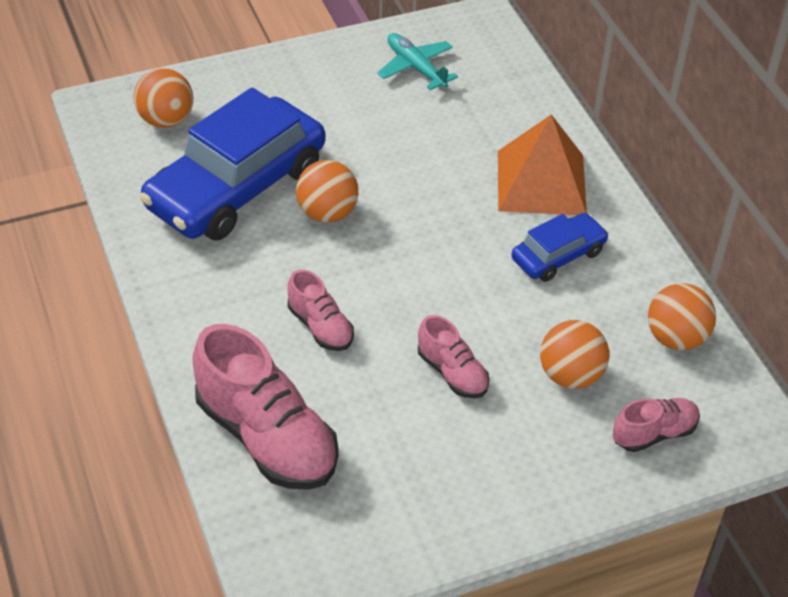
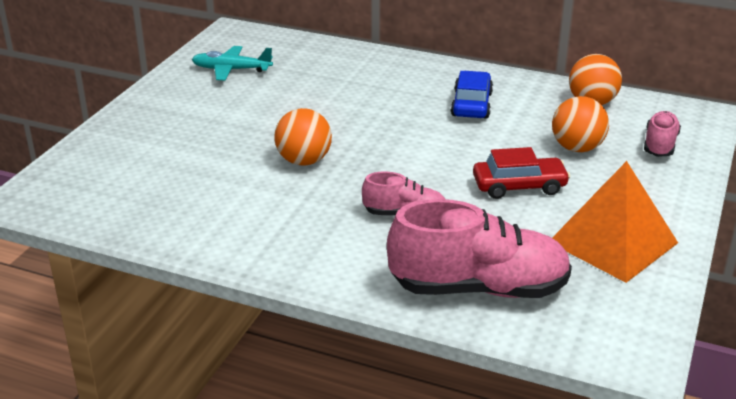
camera: 45 degrees left, 15 degrees down
orange ball [134,68,193,128] -> none
blue car [140,87,325,241] -> none
pink shoe [418,315,489,398] -> red car [473,147,570,199]
orange pyramid [498,115,587,215] -> orange pyramid moved to [552,161,678,283]

